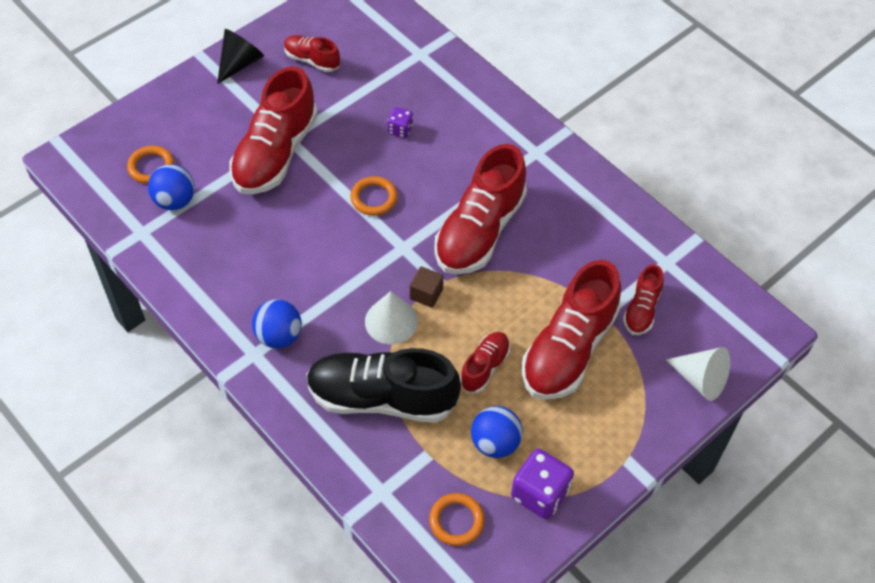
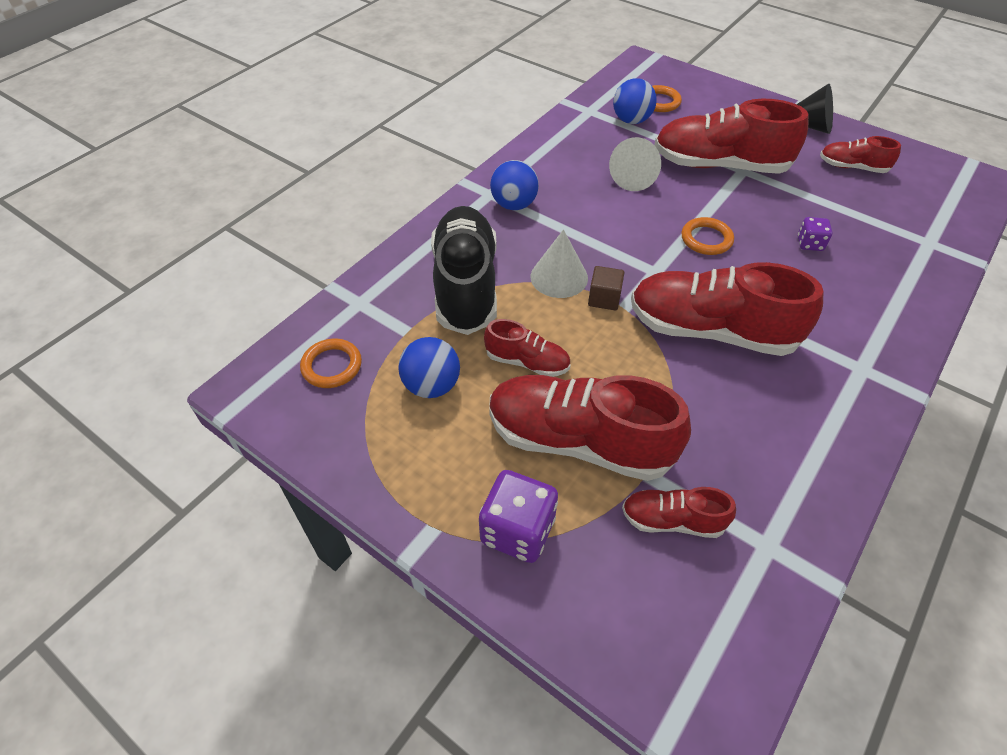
camera: 80 degrees right, 5 degrees down
red shoe [284,35,340,72] -> red shoe turned 90 degrees counterclockwise [820,136,901,173]
purple dice [511,449,574,519] -> purple dice moved to [479,470,558,563]
white cone [665,347,730,401] -> white cone moved to [609,137,661,191]

